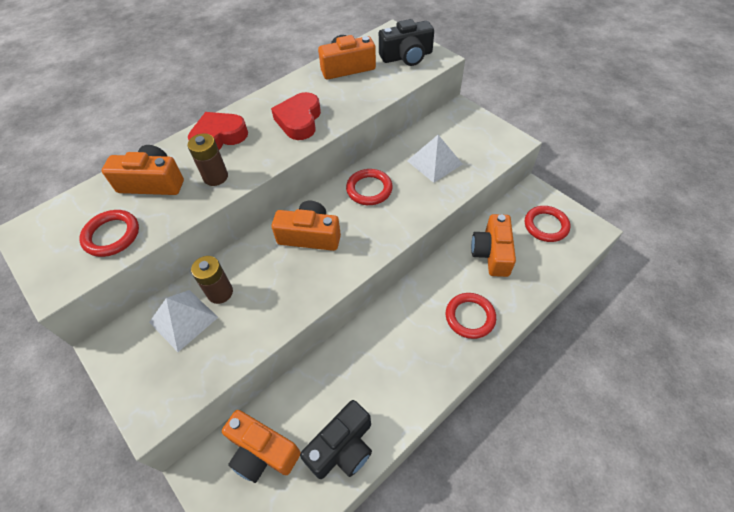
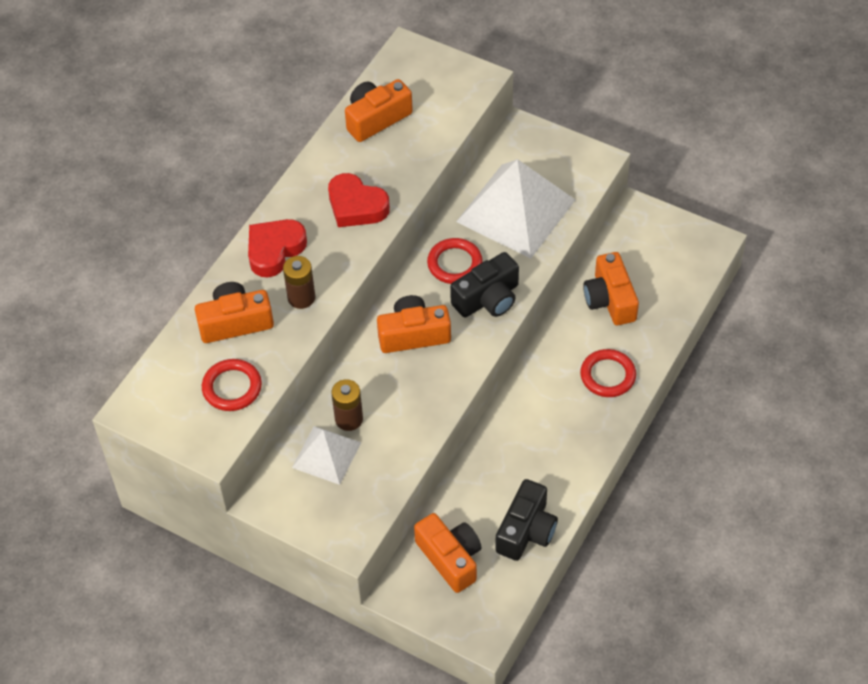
camera: 20 degrees left, 0 degrees up
orange camera [222,410,301,483] -> orange camera turned 135 degrees counterclockwise [414,513,482,593]
red heart [271,92,321,140] -> red heart turned 45 degrees counterclockwise [328,173,390,227]
black camera [379,19,434,66] -> black camera moved to [450,252,519,318]
white pyramid [407,135,462,183] -> white pyramid [456,159,575,258], size x1.82
red ring [525,206,570,242] -> none

